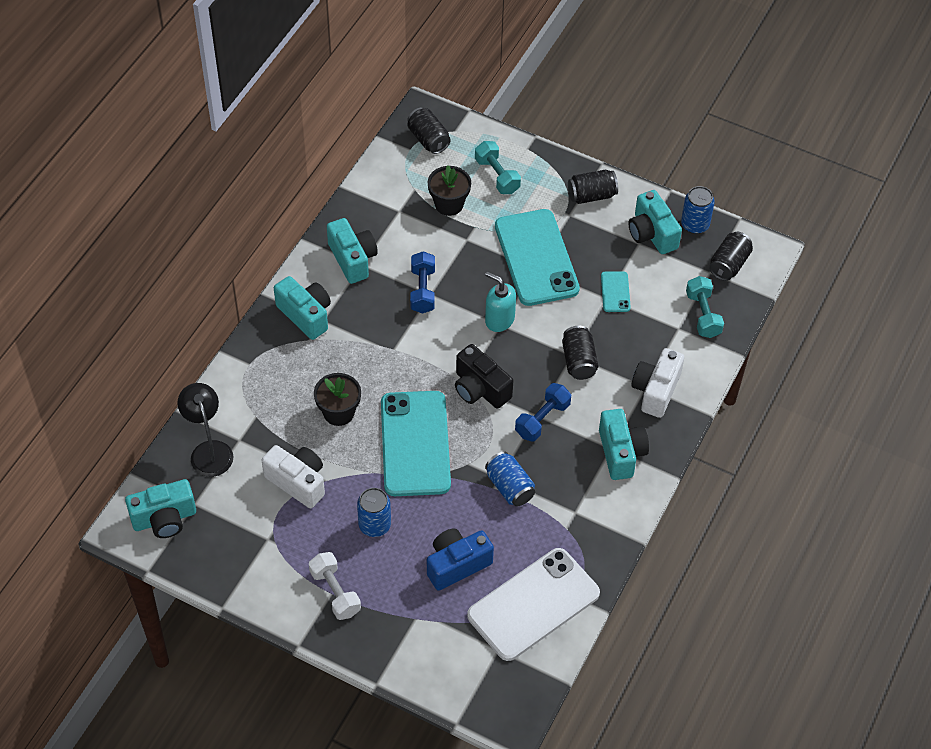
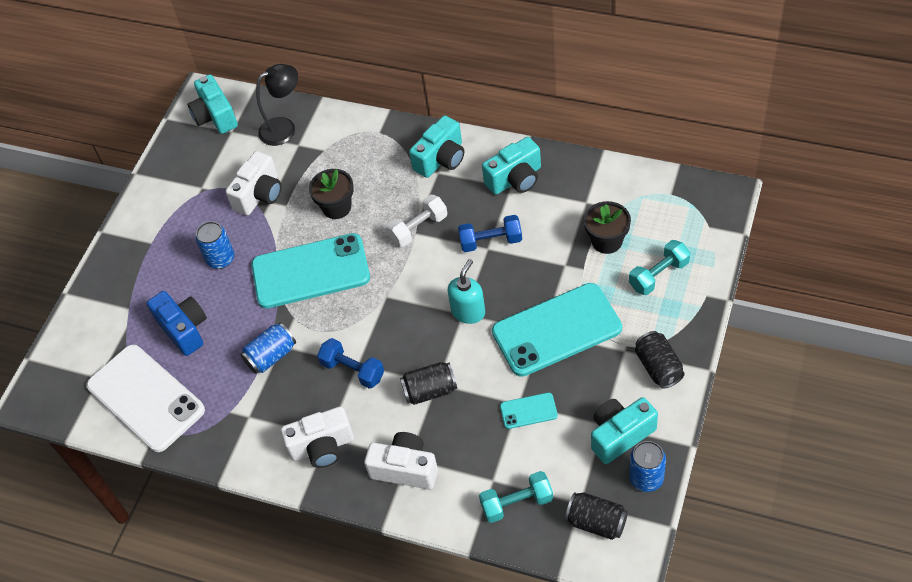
camera: 90 degrees right, 0 degrees up
white dumbbell [309,552,361,620] -> white dumbbell moved to [386,195,447,247]
black can [407,107,451,154] -> none
black camera [455,344,513,409] -> none
turquoise camera [599,409,649,480] -> white camera [281,406,354,468]

